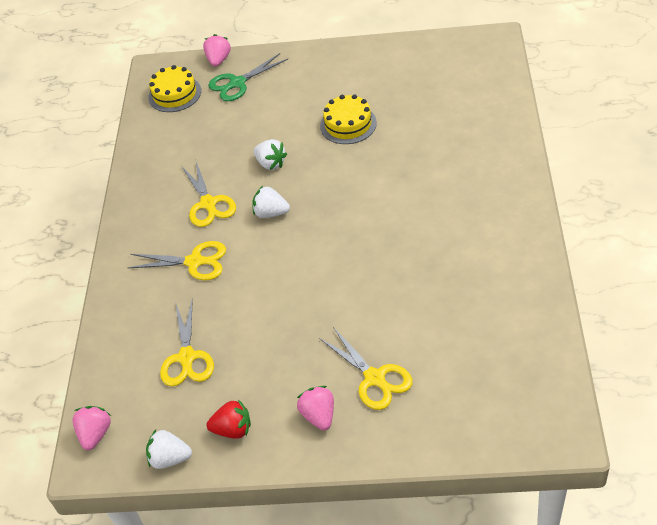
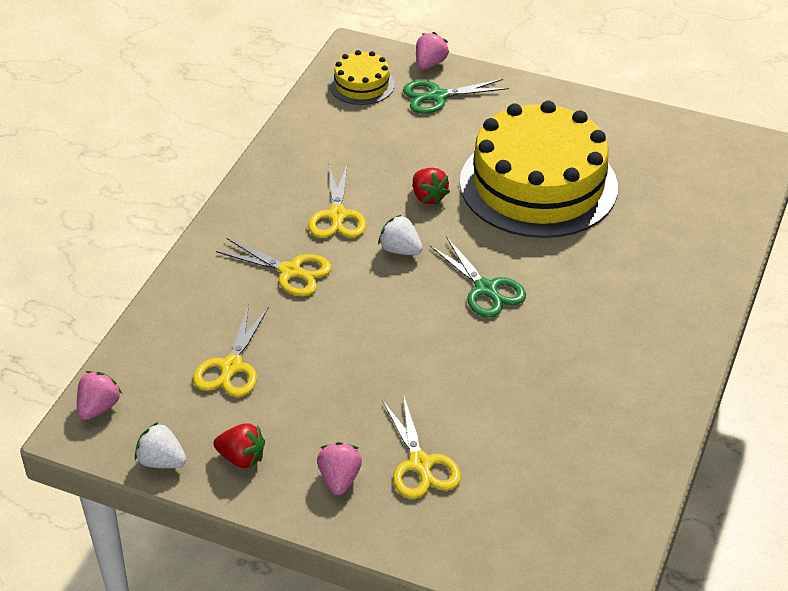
camera: 15 degrees right, 5 degrees down
white strawberry [253,139,287,170] -> red strawberry [413,168,450,205]
yellow cake [320,94,377,144] -> yellow cake [460,101,618,238], size x2.24
none -> green scissors [430,238,526,318]

